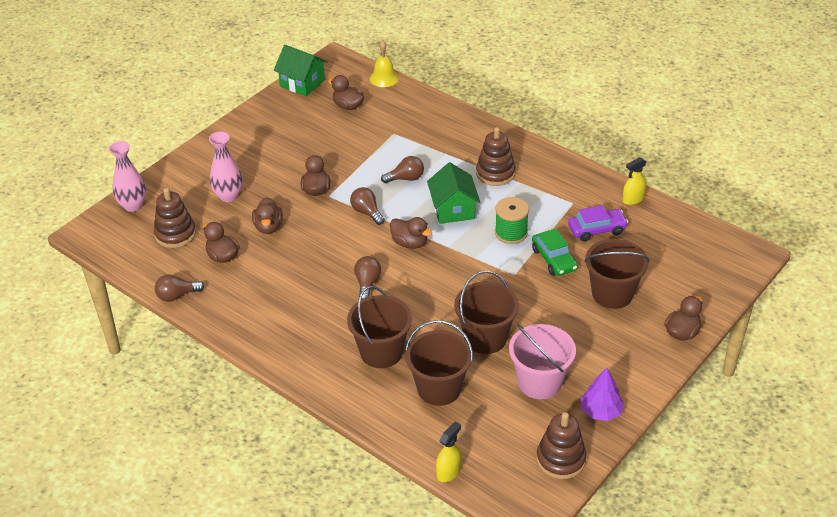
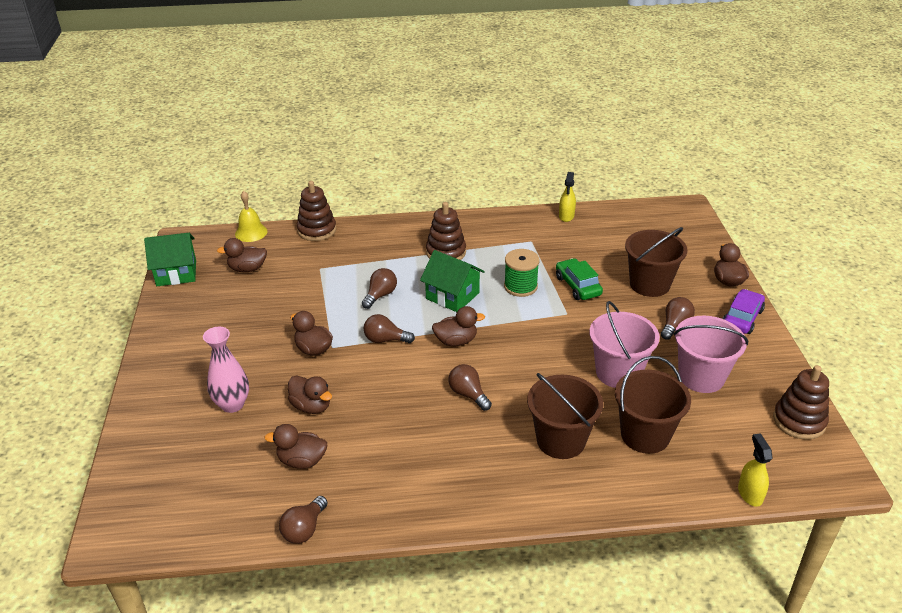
camera: 45 degrees left, 5 degrees down
pink vase [109,141,146,212] -> none
brown stacking toy [154,188,196,248] -> brown stacking toy moved to [297,181,336,241]
brown bucket [454,271,519,354] -> pink bucket [589,301,660,388]
green car [532,229,578,276] -> green car turned 135 degrees counterclockwise [556,258,603,300]
purple car [568,205,628,241] -> purple car moved to [723,289,765,334]
purple tree [580,367,624,421] -> none
none -> brown light bulb [661,297,695,340]

